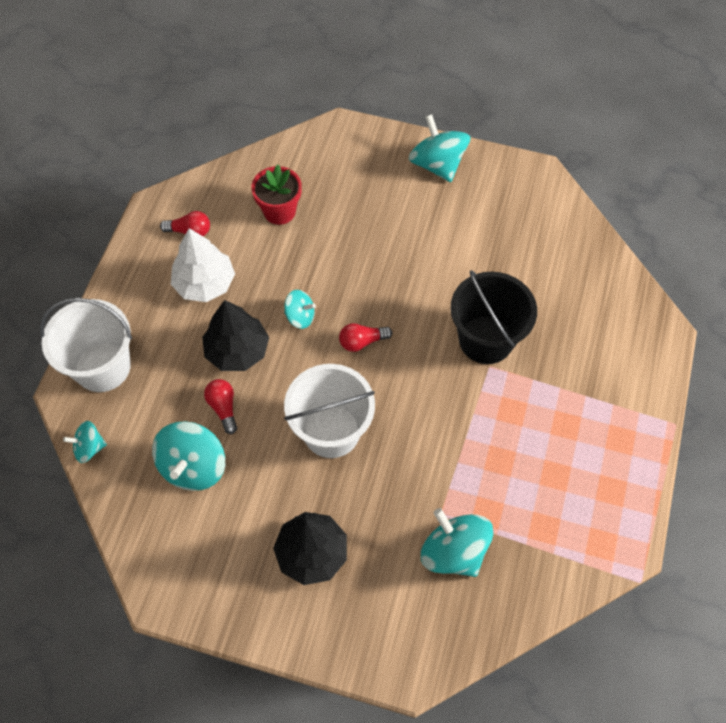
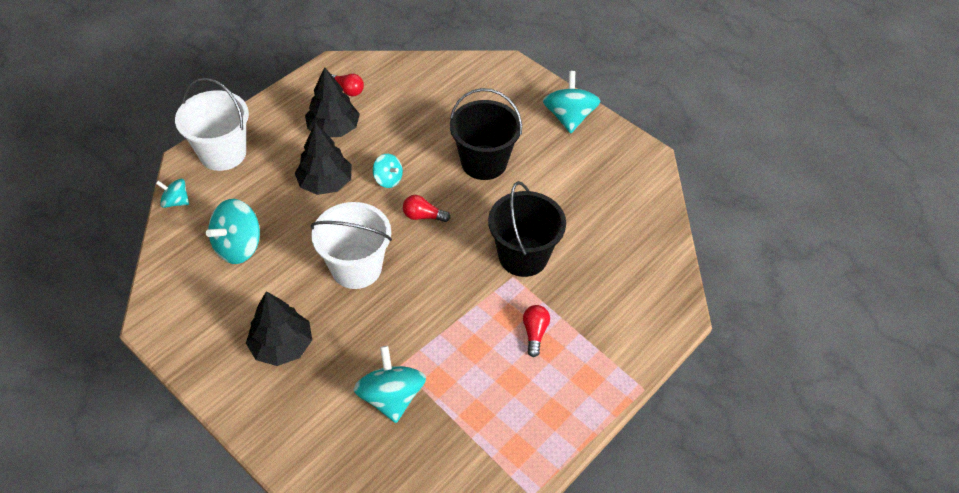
camera: 25 degrees right, 10 degrees down
white tree [171,228,235,302] -> black tree [305,67,360,137]
red light bulb [204,379,237,434] -> red light bulb moved to [523,305,550,357]
red flower pot [251,165,302,225] -> none
none -> black bucket [450,88,522,180]

